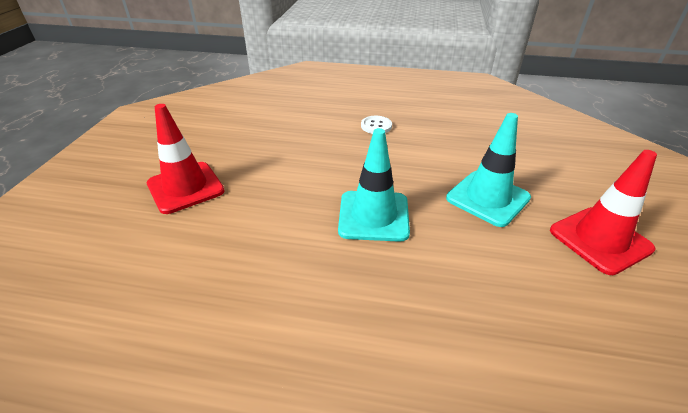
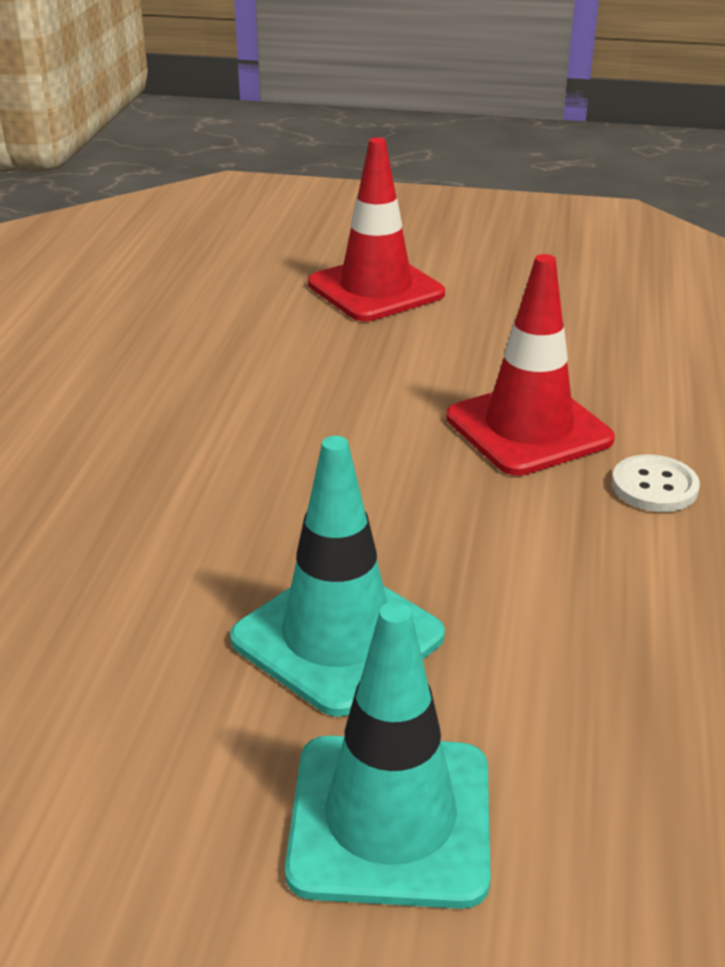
camera: 90 degrees right, 5 degrees down
turquoise traffic cone [338,128,410,242] -> turquoise traffic cone moved to [285,602,491,909]
red traffic cone [550,150,657,275] -> red traffic cone moved to [446,254,615,476]

